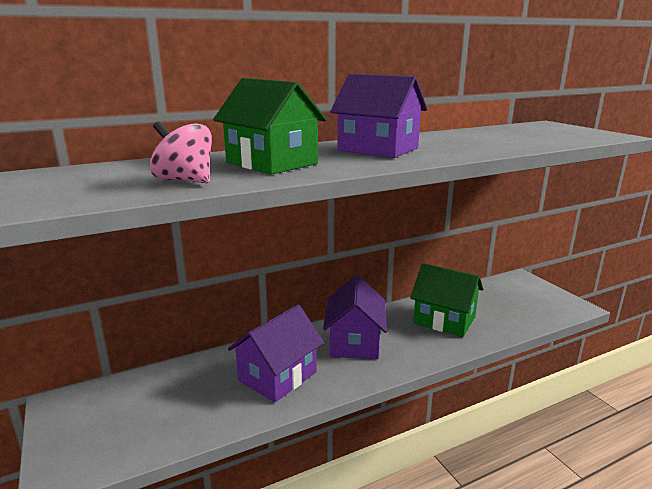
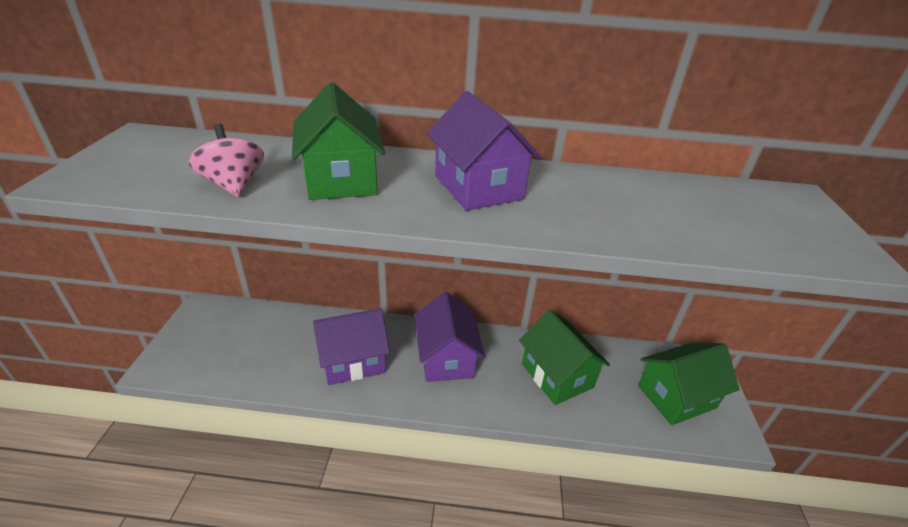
camera: 30 degrees right, 15 degrees up
purple house [323,275,387,359] -> purple house turned 45 degrees counterclockwise [415,292,485,382]
none -> green house [638,343,740,425]

